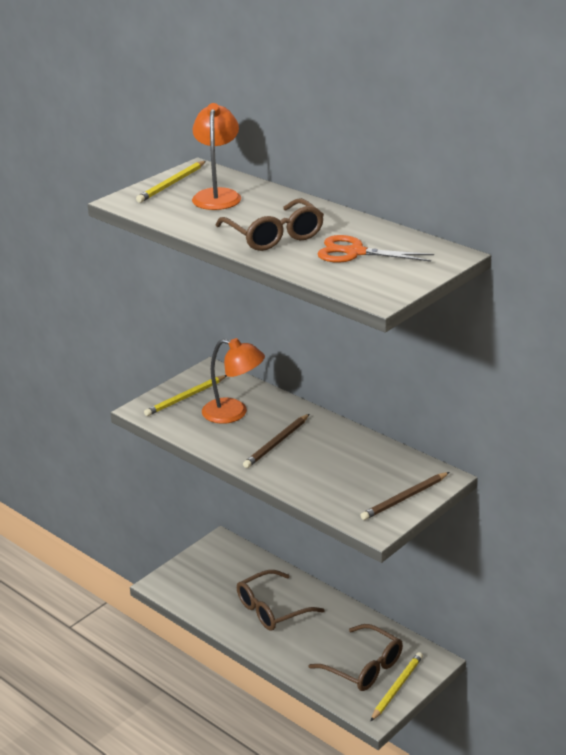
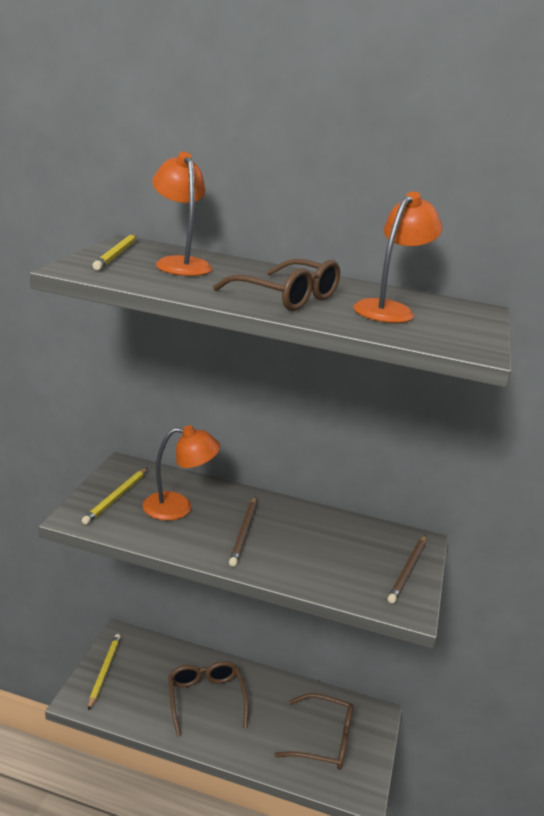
camera: 30 degrees left, 5 degrees down
brown glasses [237,570,325,631] -> brown glasses turned 135 degrees clockwise [168,661,249,737]
orange scissors [317,235,434,263] -> orange lamp [353,192,443,323]
yellow pencil [370,652,423,722] -> yellow pencil moved to [88,634,121,710]

